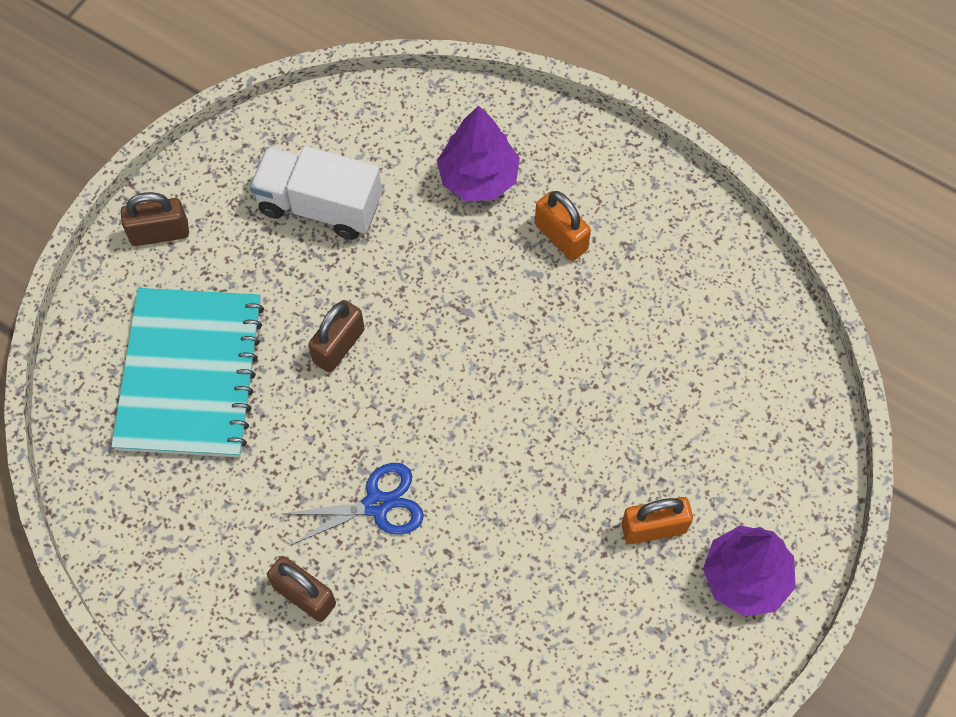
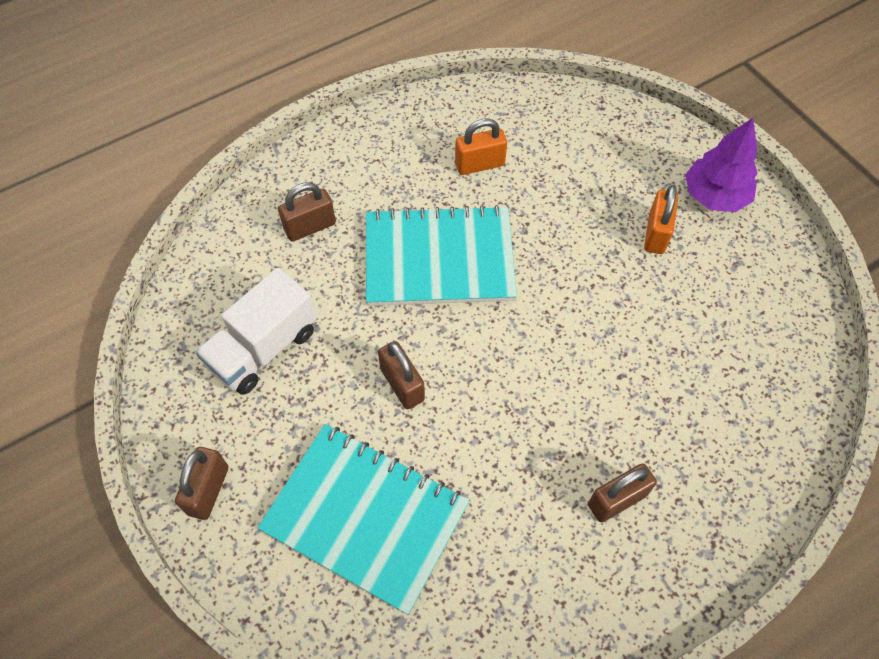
camera: 65 degrees left, 5 degrees down
blue scissors [283,463,424,546] -> none
purple tree [437,105,520,201] -> brown padlock [278,182,336,242]
orange padlock [535,191,591,261] -> orange padlock moved to [455,118,507,175]
none -> turquoise notebook [366,205,517,306]

